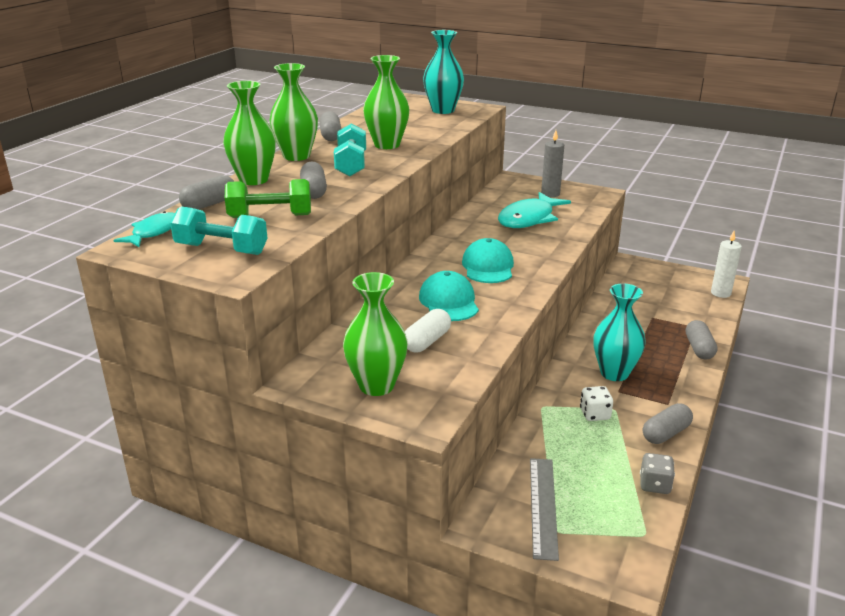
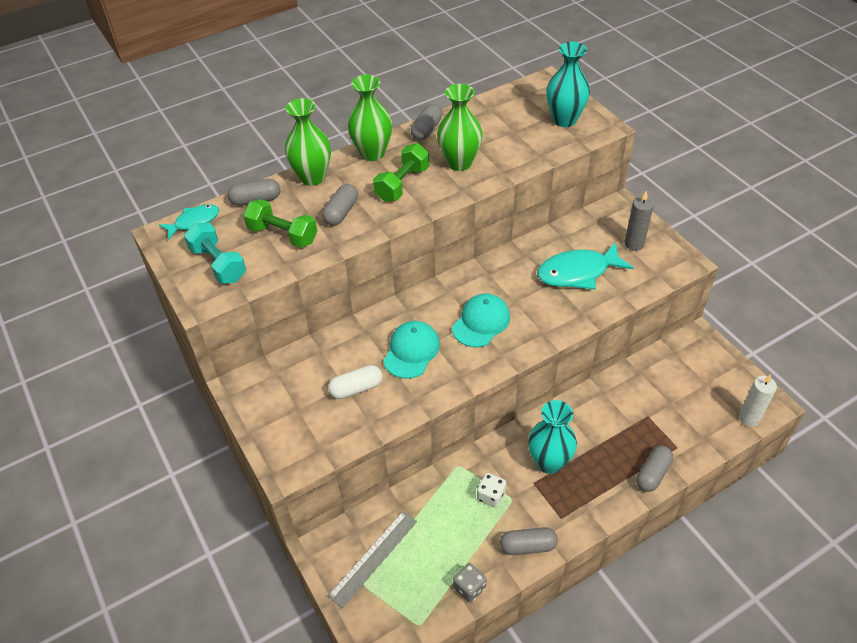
camera: 35 degrees right, 20 degrees up
turquoise dumbbell [334,123,366,177] -> green dumbbell [373,143,429,202]
green vase [343,272,408,396] -> none

